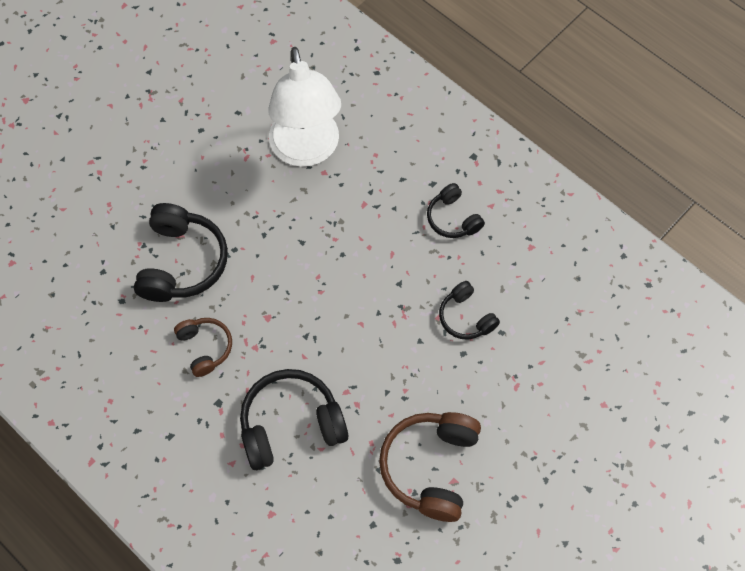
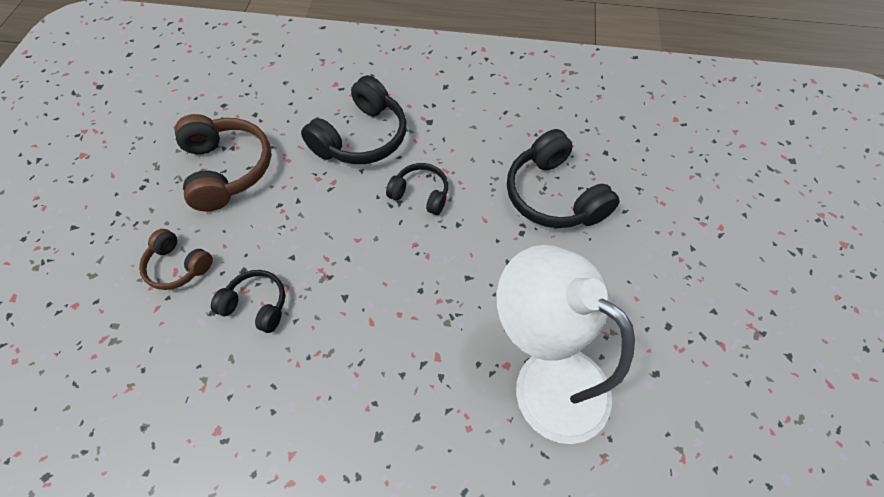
camera: 145 degrees right, 5 degrees down
brown headphones [174,318,232,377] -> brown headphones moved to [139,229,213,290]
black headphones [427,183,485,238] -> black headphones moved to [386,163,448,215]

